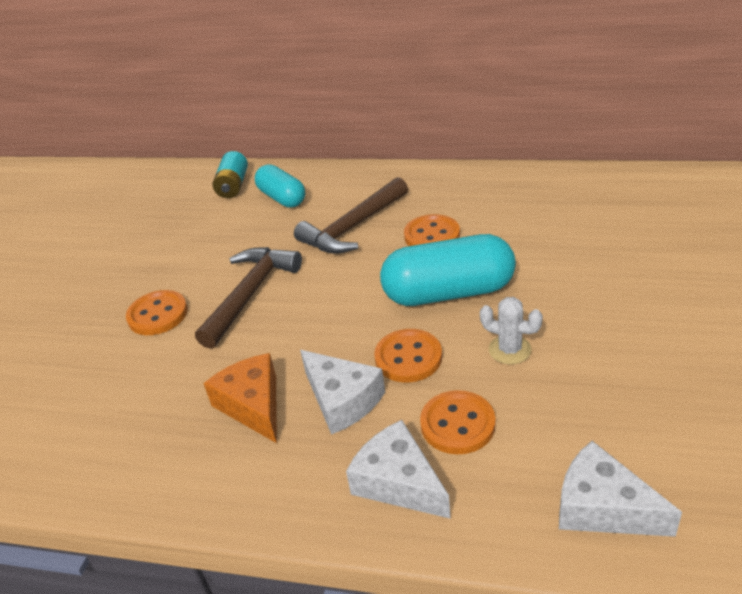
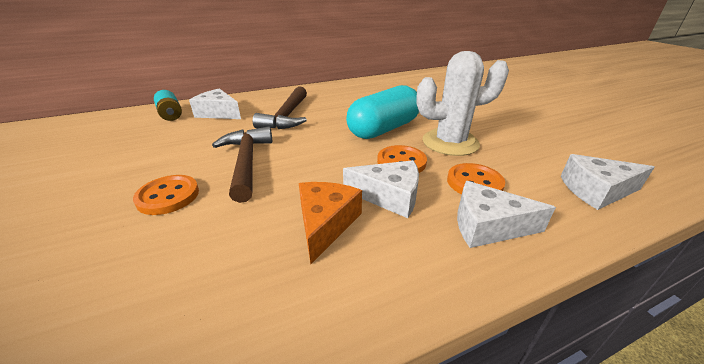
camera: 40 degrees left, 5 degrees down
orange cheese [203,353,277,443] -> orange cheese turned 75 degrees clockwise [299,182,362,264]
turquoise capsule [255,164,305,208] -> white cheese [189,88,241,119]
orange button [404,214,460,246] -> none
white cactus [480,297,543,364] -> white cactus [416,51,509,156], size x2.03

